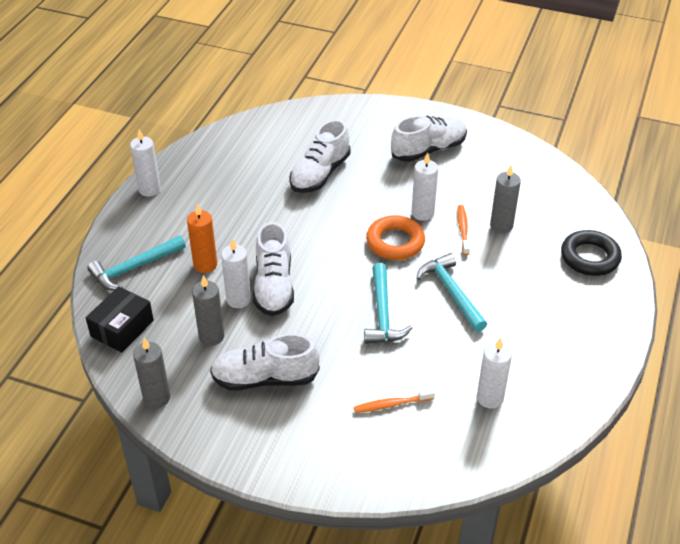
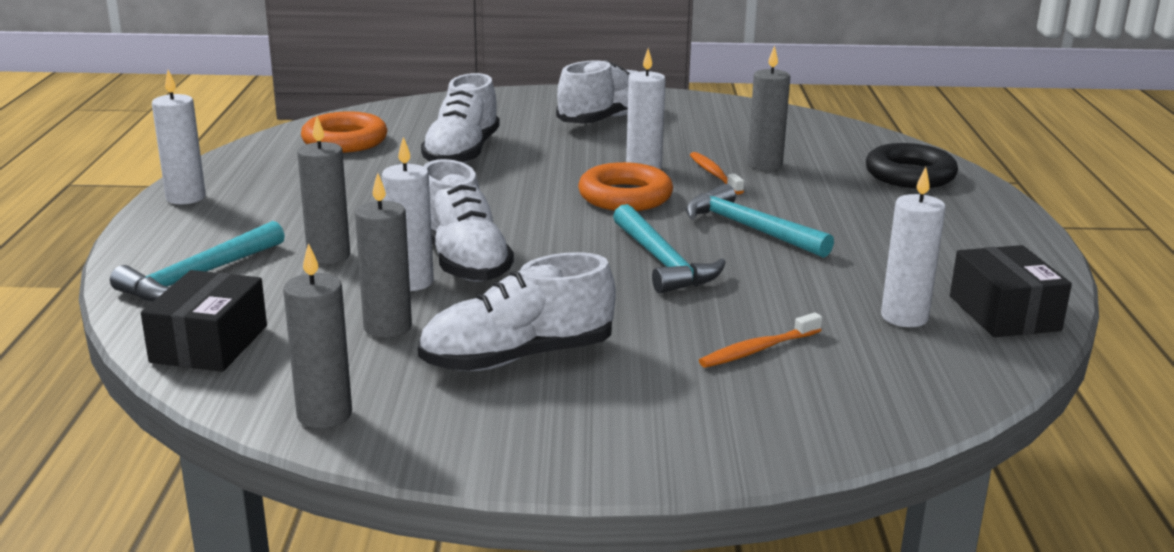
camera: 20 degrees left, 20 degrees down
orange candle [187,204,217,273] -> grey candle [297,116,350,264]
none -> orange ring [301,111,388,153]
none -> black box [950,245,1072,337]

